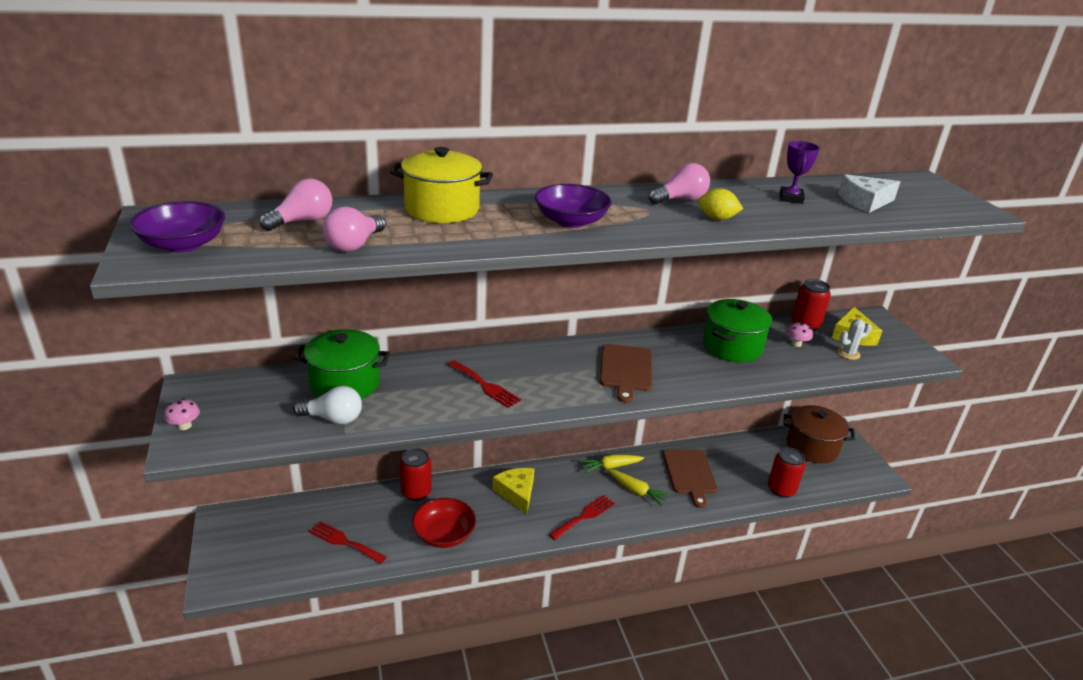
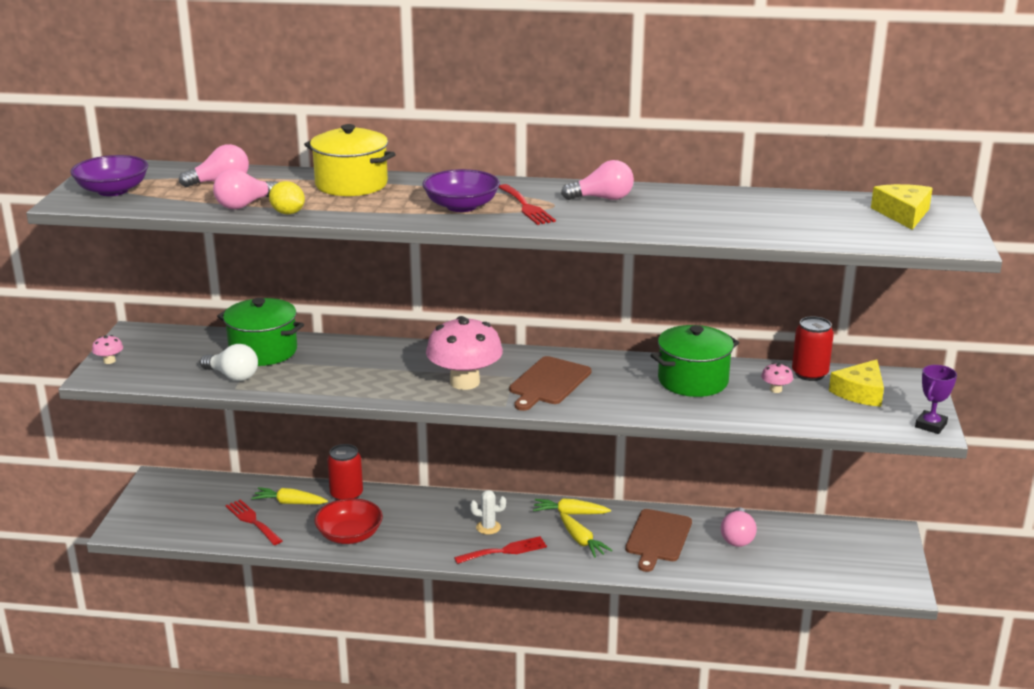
camera: 25 degrees right, 5 degrees down
red fork [448,360,521,408] -> red fork moved to [499,184,556,225]
yellow cheese [492,468,534,514] -> yellow cheese moved to [871,184,933,230]
yellow lemon [698,188,743,220] -> yellow lemon moved to [269,181,305,215]
red can [768,447,805,498] -> none
purple trophy [780,141,820,204] -> purple trophy moved to [915,365,957,434]
brown pot [783,405,855,463] -> none
white cactus [837,319,872,360] -> white cactus moved to [470,490,506,534]
white cheese [839,174,900,213] -> none
none -> yellow carrot [252,487,328,504]
none -> pink mushroom [426,316,503,390]
none -> pink light bulb [721,507,757,547]

